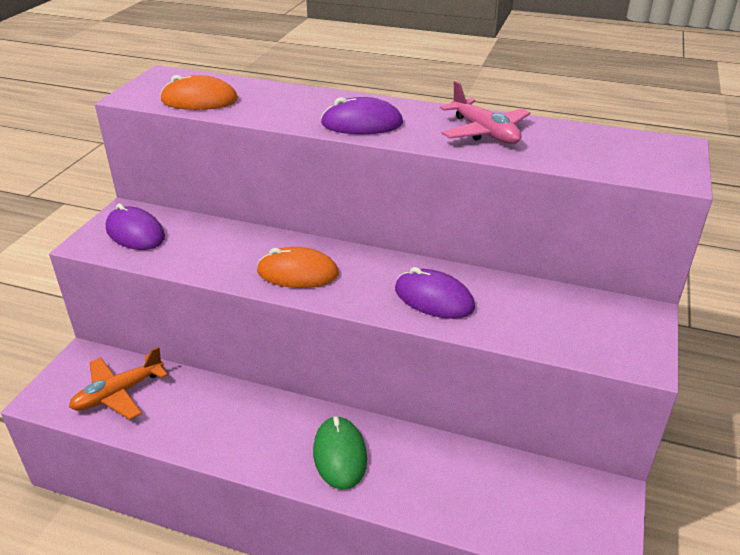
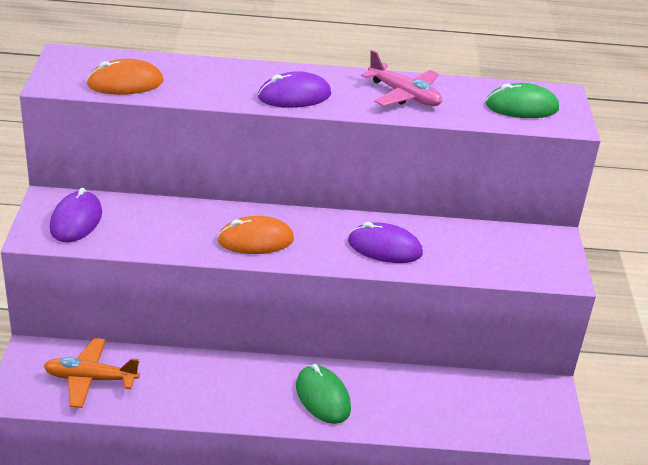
camera: 20 degrees left, 0 degrees up
orange plane [69,346,168,420] -> orange plane turned 60 degrees clockwise [44,338,140,408]
purple mouse [106,204,165,250] -> purple mouse turned 75 degrees clockwise [50,188,102,242]
none -> green mouse [485,83,559,118]

